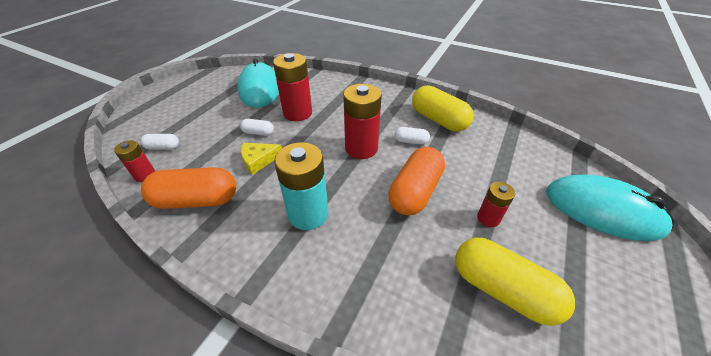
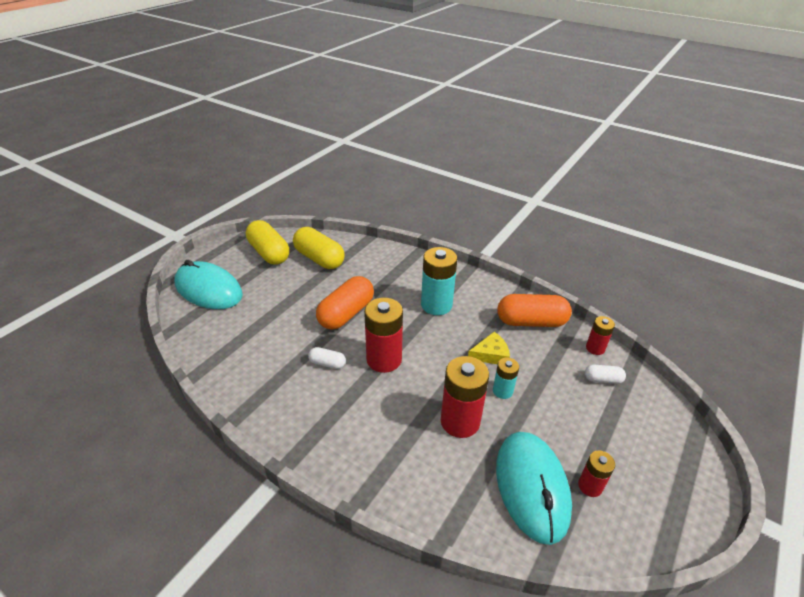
camera: 175 degrees left, 5 degrees down
white capsule [240,119,274,136] -> turquoise battery [493,357,519,399]
yellow capsule [412,85,474,131] -> yellow capsule moved to [246,220,289,265]
red battery [477,182,515,227] -> red battery moved to [578,450,615,497]

